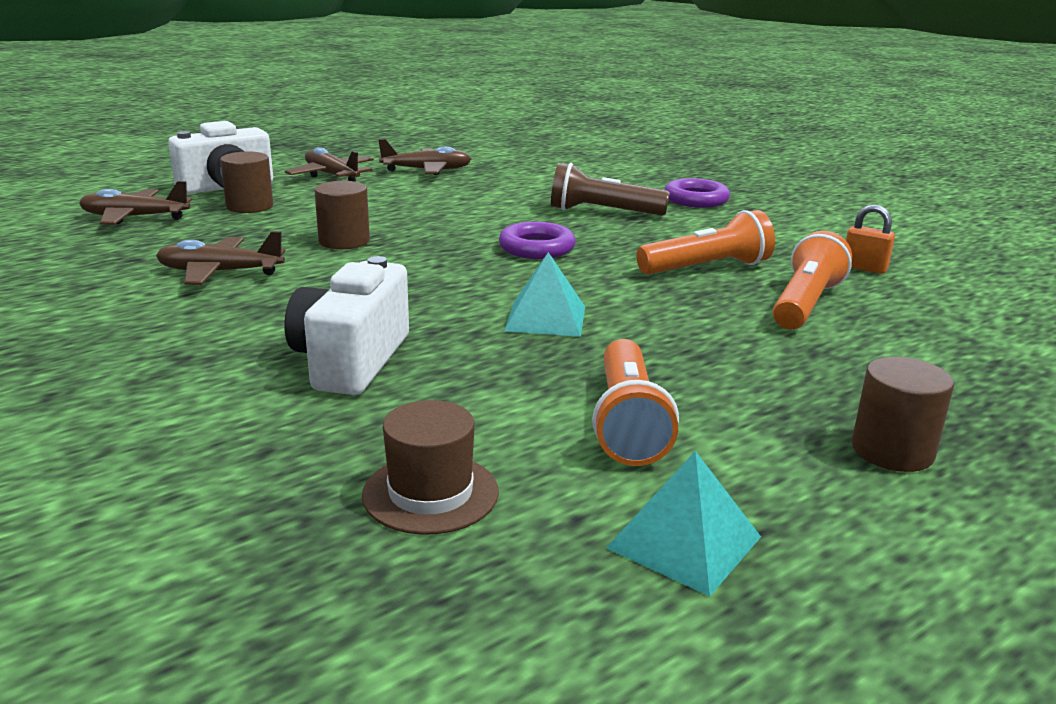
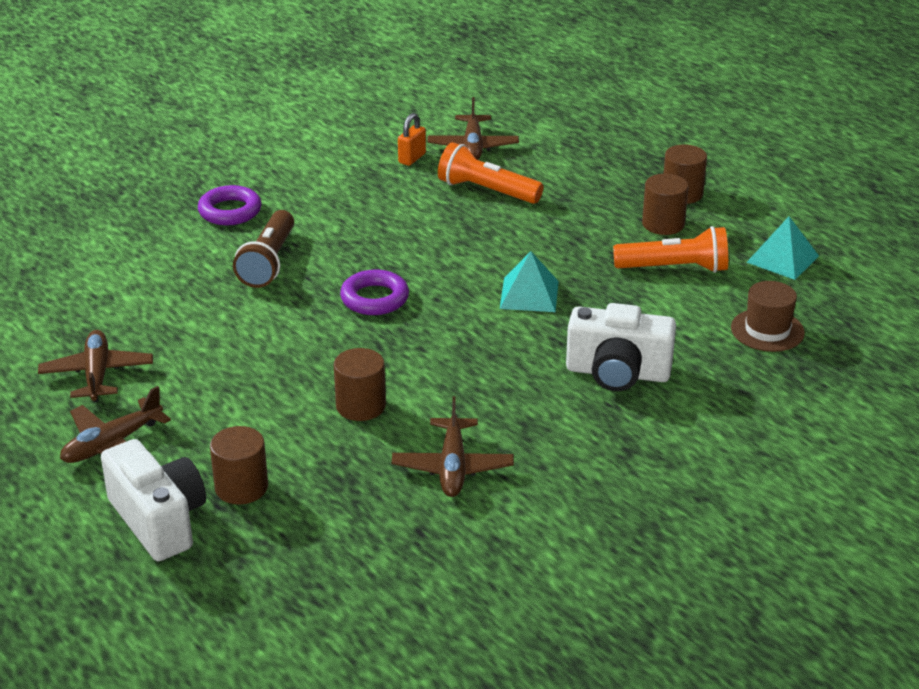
camera: 90 degrees left, 10 degrees up
brown plane [79,181,192,225] -> brown plane moved to [427,97,519,160]
orange flashlight [637,210,775,275] -> none
none -> brown cylinder [642,174,688,235]

